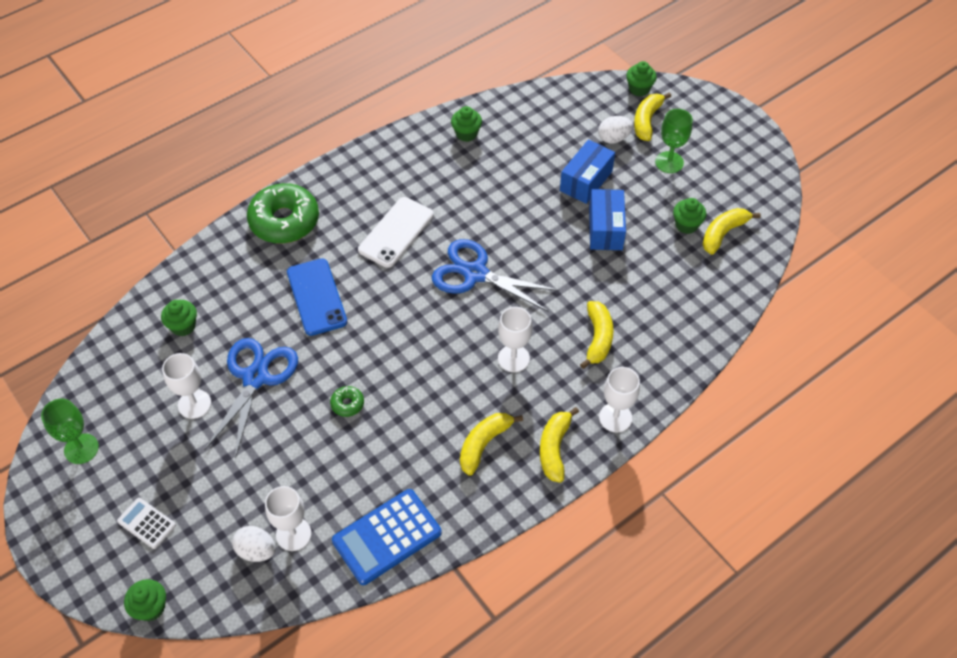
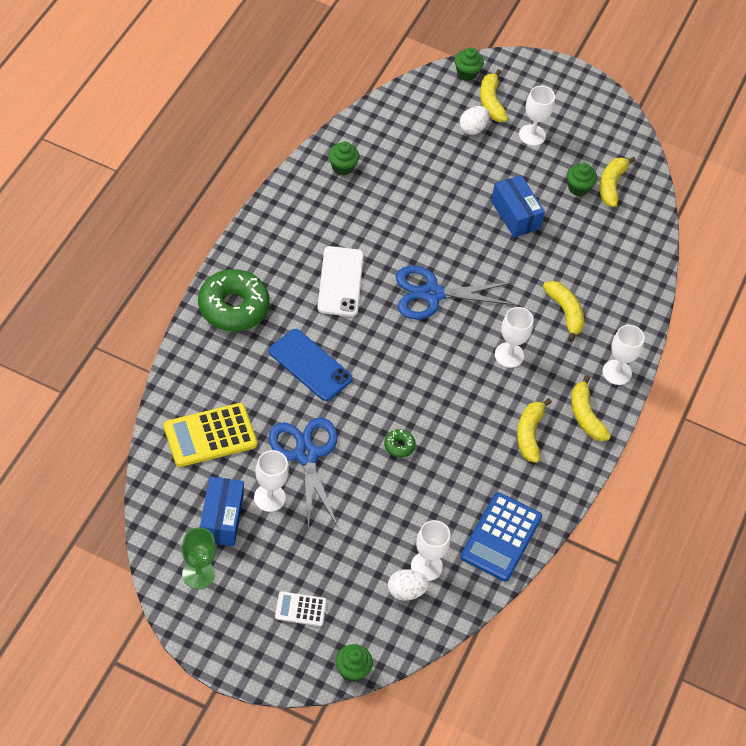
camera: 35 degrees left, 0 degrees up
green cupcake [161,300,197,336] -> yellow calculator [164,403,257,467]
blue box [560,139,615,204] -> blue box moved to [200,476,244,547]
green goblet [655,109,693,173] -> white goblet [519,86,555,146]

